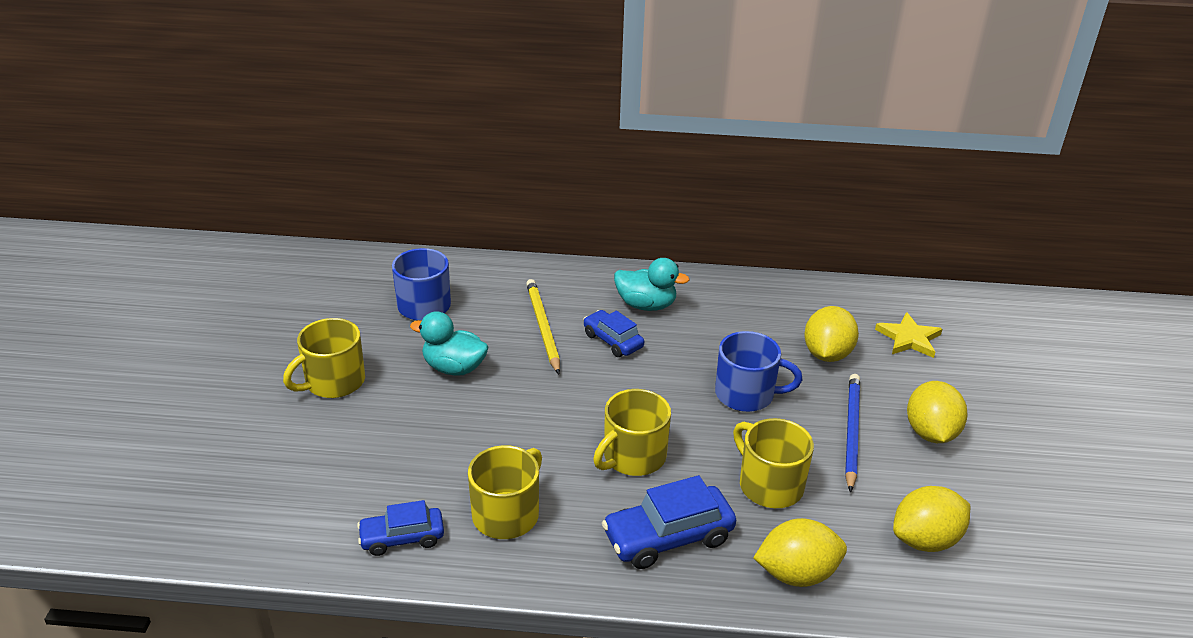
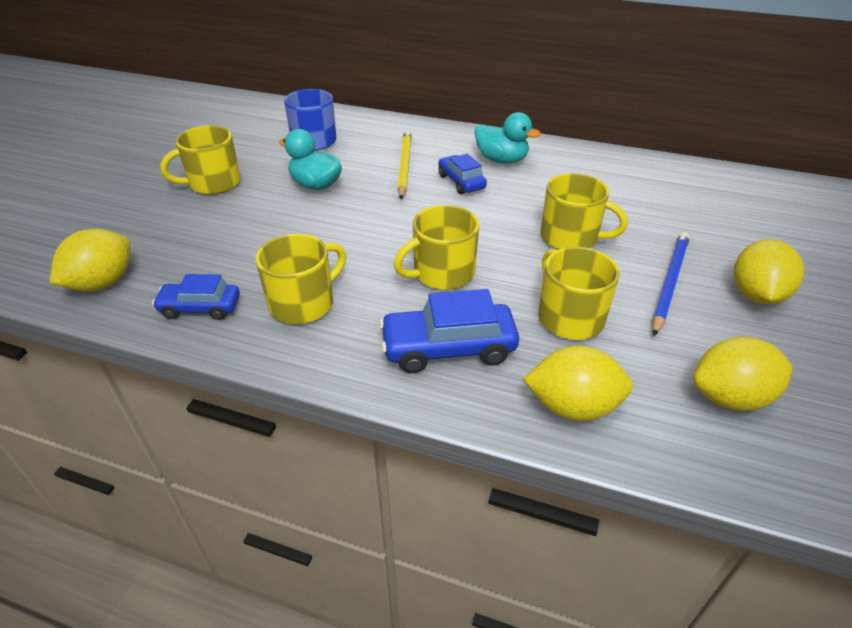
camera: 15 degrees right, 5 degrees up
blue mug [715,331,802,412] -> yellow mug [541,173,628,249]
yellow lemon [804,306,859,362] -> yellow lemon moved to [50,229,130,291]
yellow star [875,312,943,358] -> none

